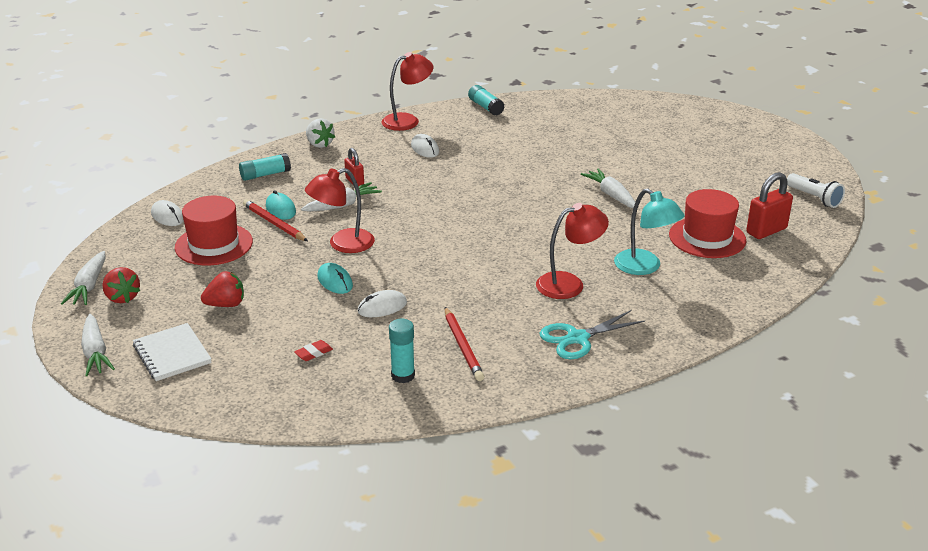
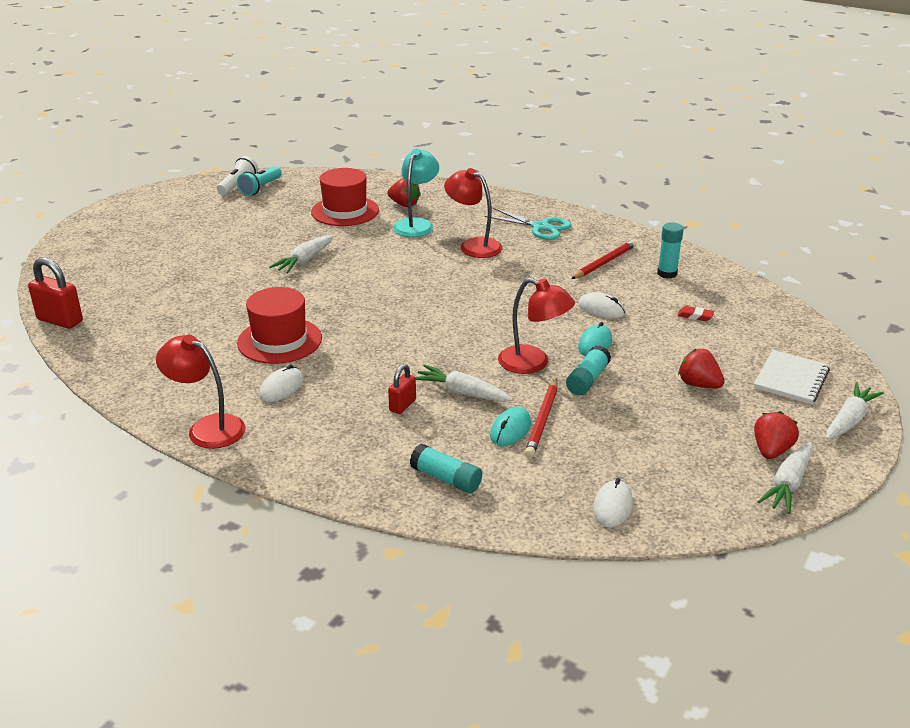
camera: 120 degrees left, 0 degrees up
white carrot [61,251,106,305] -> white carrot turned 150 degrees clockwise [757,442,813,514]
red hat [175,196,253,265] -> red hat moved to [237,287,322,364]
white strawberry [306,118,335,148] -> none
turquoise glue stick [468,85,505,116] -> turquoise glue stick moved to [566,345,611,395]
red padlock [746,172,793,239] -> red padlock moved to [28,257,83,329]
none -> turquoise flashlight [237,166,282,196]
none -> red strawberry [387,178,421,207]

